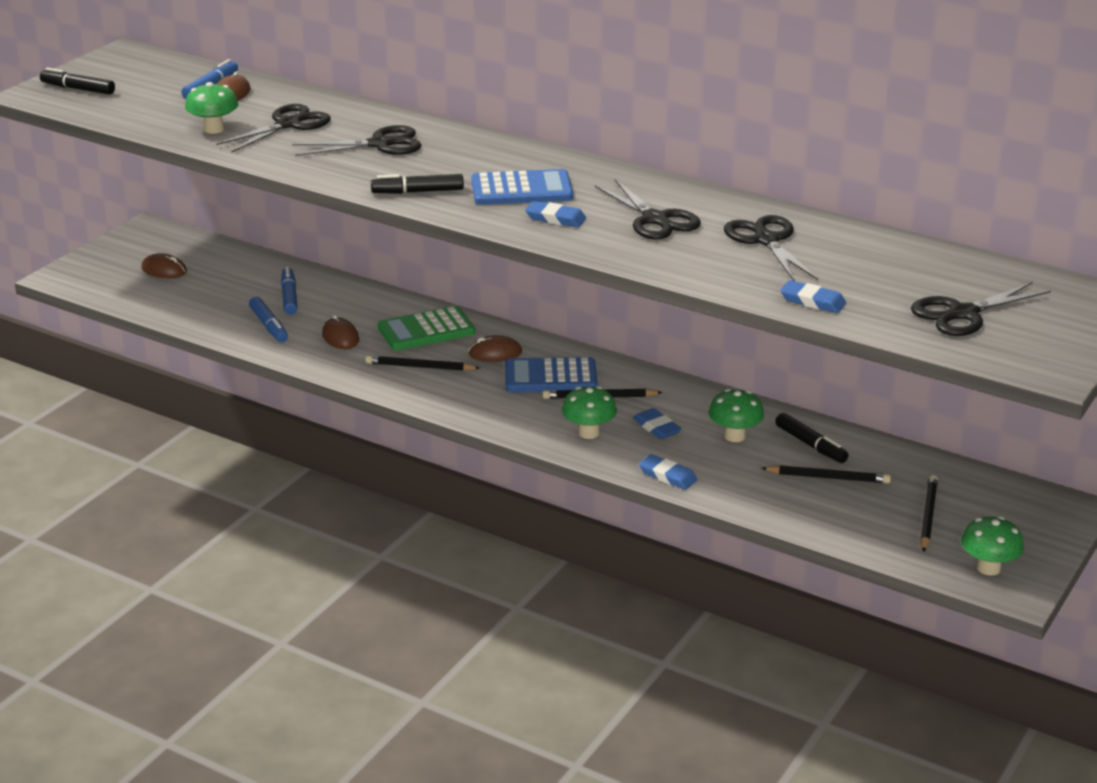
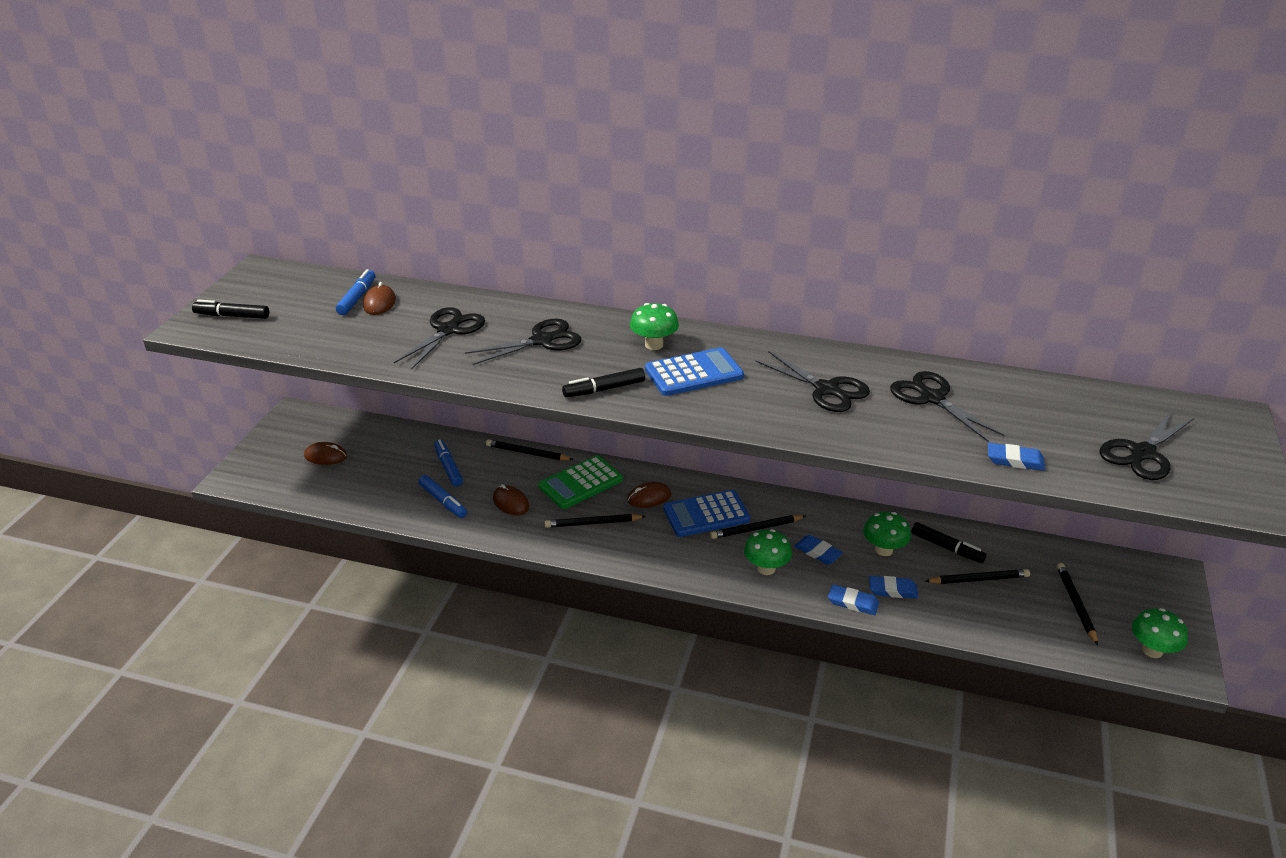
camera: 15 degrees left, 5 degrees up
green mushroom [185,82,238,134] -> green mushroom moved to [630,303,679,350]
blue eraser [525,201,586,227] -> blue eraser moved to [869,576,918,598]
none -> black pencil [486,439,574,460]

